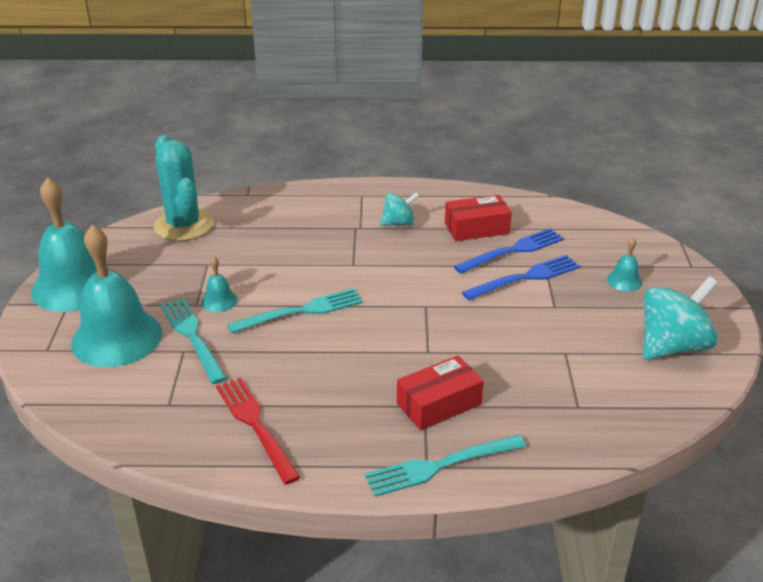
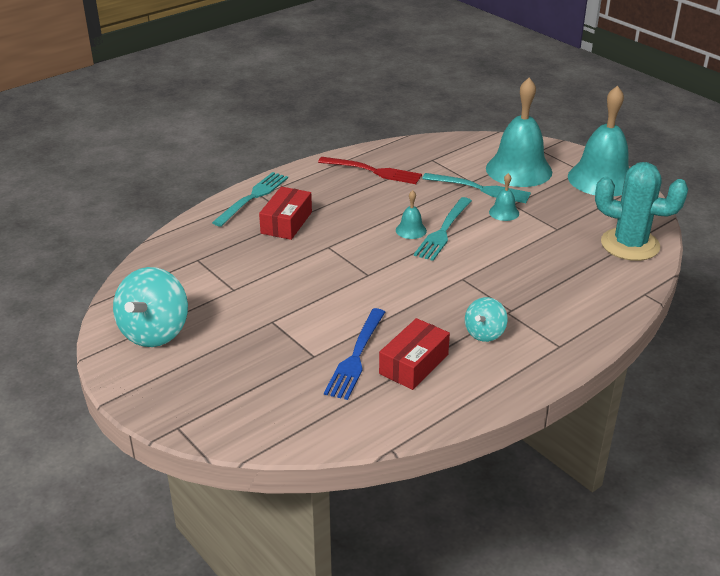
camera: 140 degrees right, 0 degrees up
blue fork [462,255,580,300] -> none
turquoise bell [607,237,642,291] -> turquoise bell moved to [396,190,427,239]

